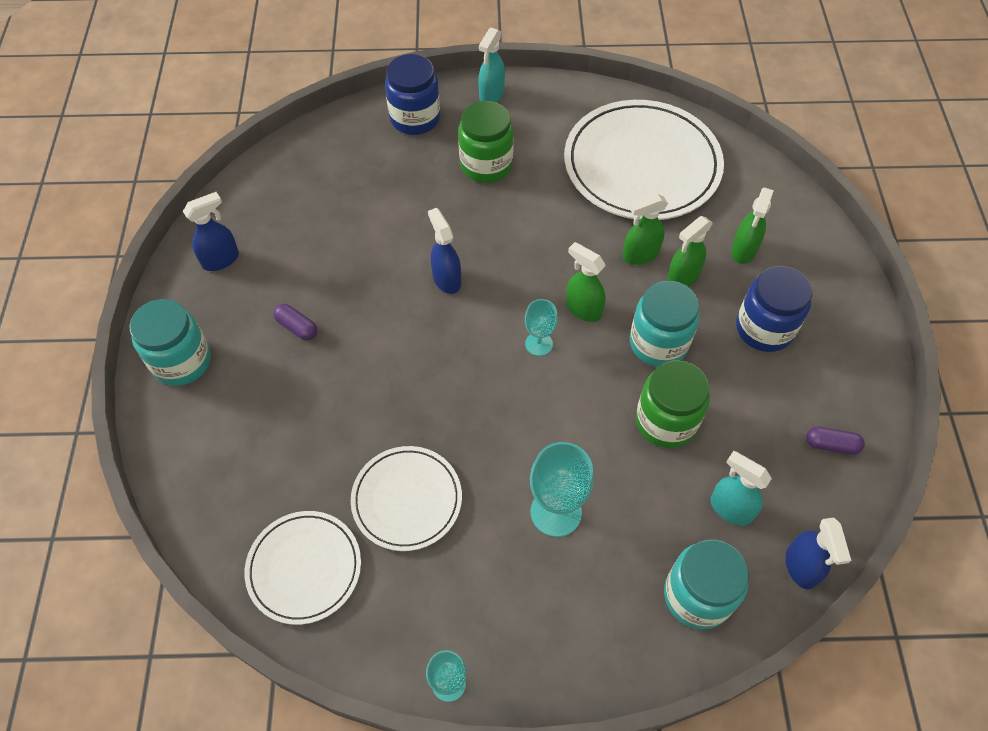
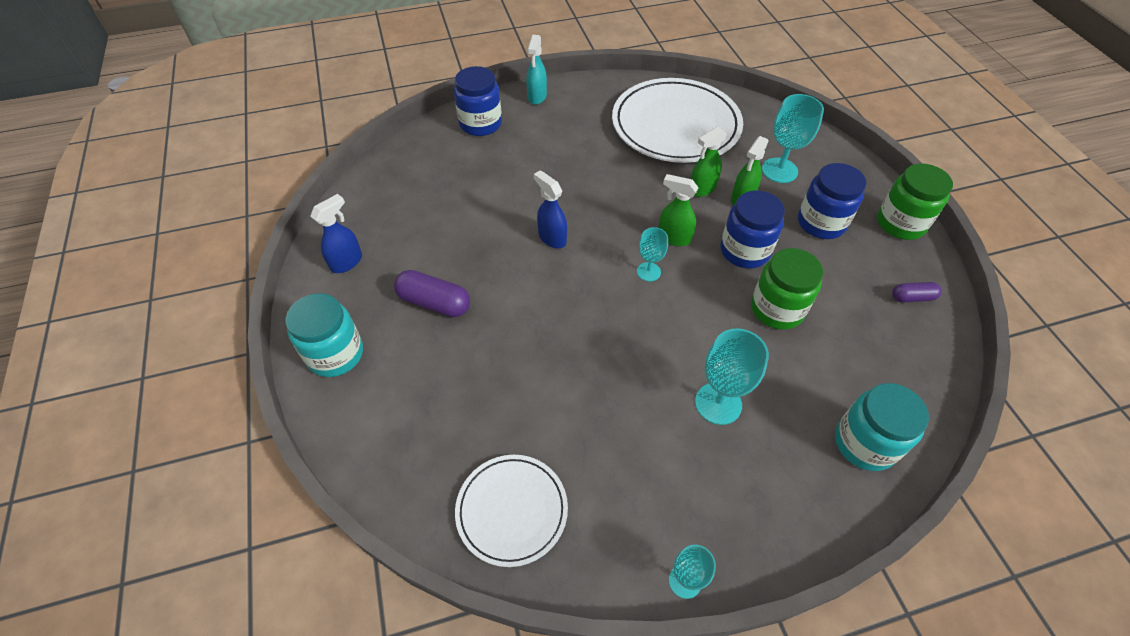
camera: 15 degrees left, 5 degrees down
purple capsule [273,304,317,340] -> purple capsule [394,270,470,317], size x1.70
white plate [351,446,462,551] -> none
green jar [458,101,514,183] -> green jar moved to [877,163,953,240]
turquoise jar [630,281,700,367] -> blue jar [720,191,785,268]
turquoise spray bottle [710,451,772,526] -> none
green spray bottle [731,187,774,264] -> turquoise goblet [762,94,824,183]
blue spray bottle [786,518,851,589] -> none

